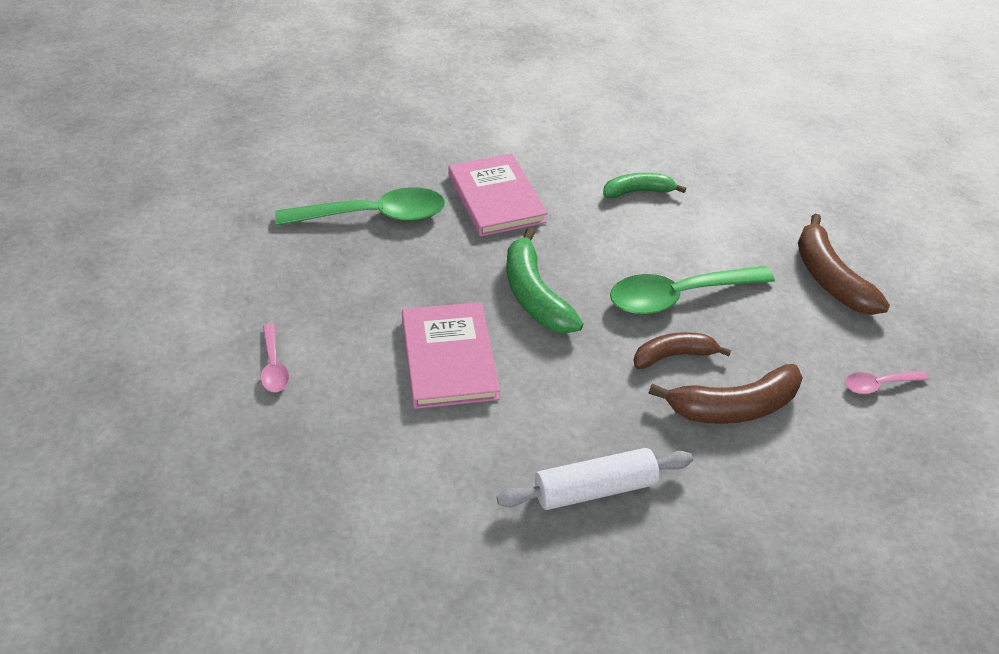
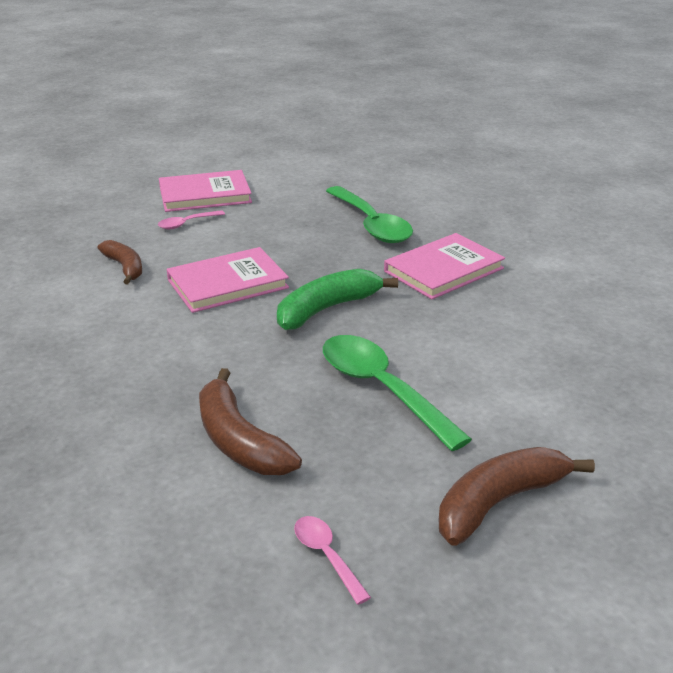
camera: 75 degrees right, 15 degrees down
white rolling pin [497,448,693,510] -> none
green banana [603,173,686,198] -> none
brown banana [634,332,731,369] -> brown banana moved to [98,240,142,284]
none -> pink book [159,170,252,212]

